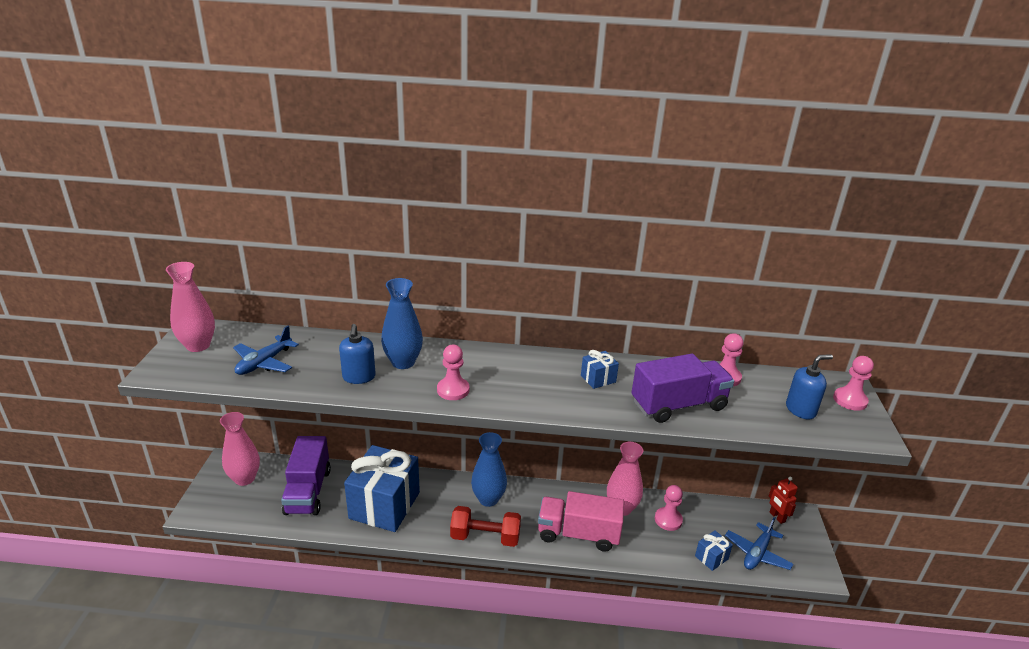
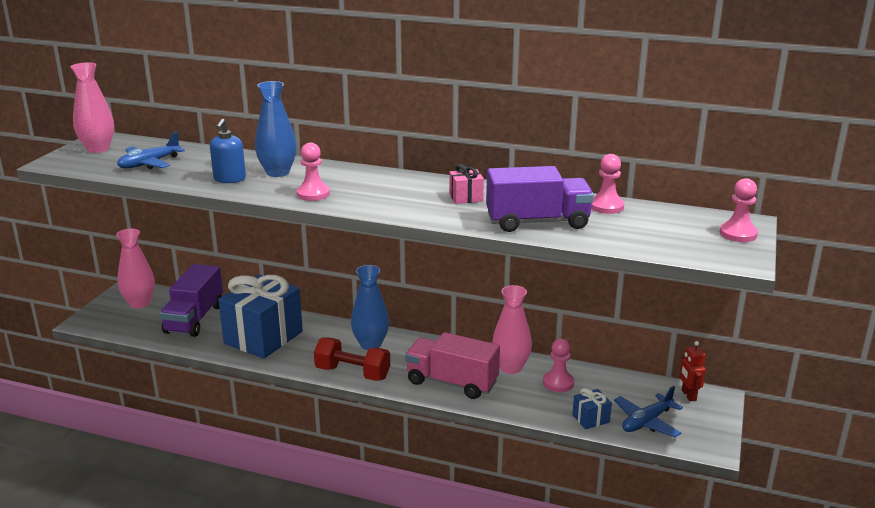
camera: 15 degrees right, 5 degrees down
blue gift [581,350,619,389] -> pink gift [449,164,484,204]
blue soap dispenser [786,354,833,420] -> none

